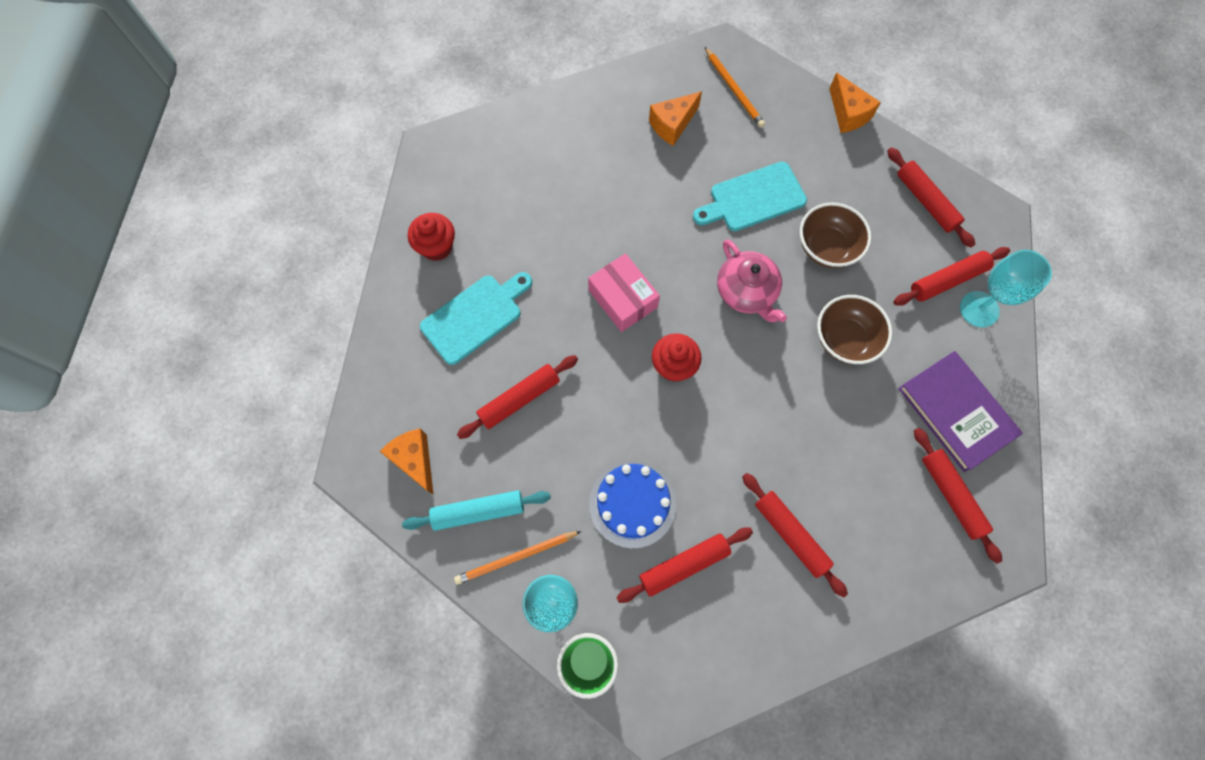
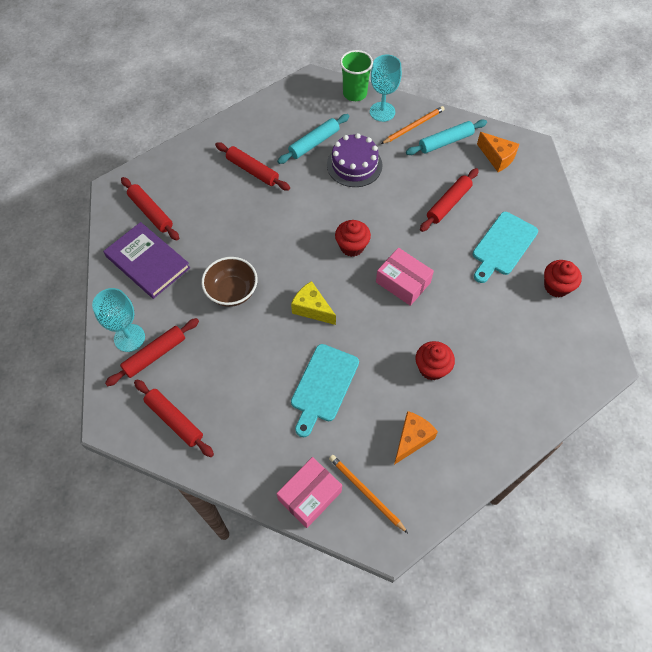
camera: 165 degrees right, 10 degrees down
blue cake [589,461,676,549] -> purple cake [327,133,382,187]
red rolling pin [616,527,753,603] -> turquoise rolling pin [277,114,350,164]
turquoise cutting board [693,162,807,231] -> turquoise cutting board turned 150 degrees clockwise [291,344,359,437]
pink teapot [717,239,787,323] -> yellow cheese [291,281,336,325]
brown bowl [800,202,871,268] -> none
orange cheese [829,73,881,133] -> none
none -> pink box [276,457,342,528]
none -> red cupcake [415,341,455,380]

